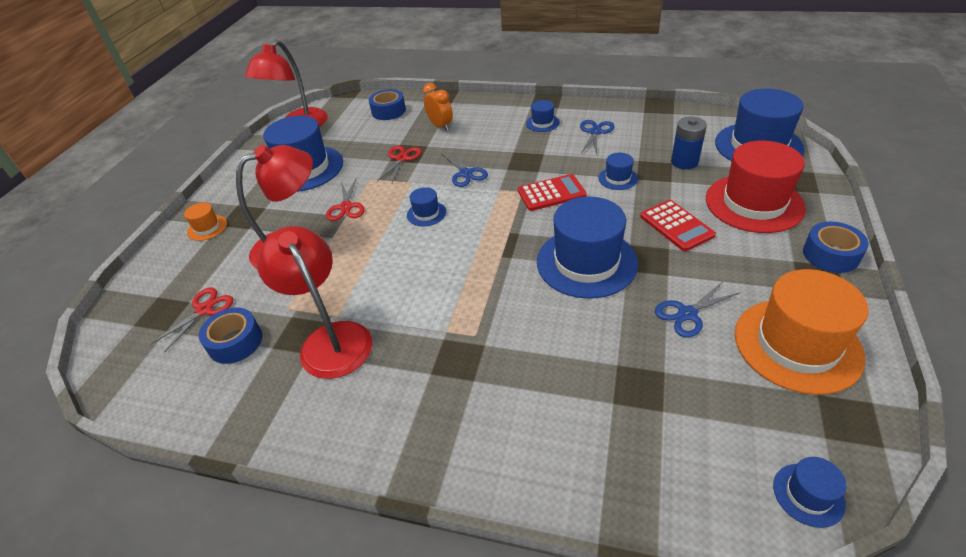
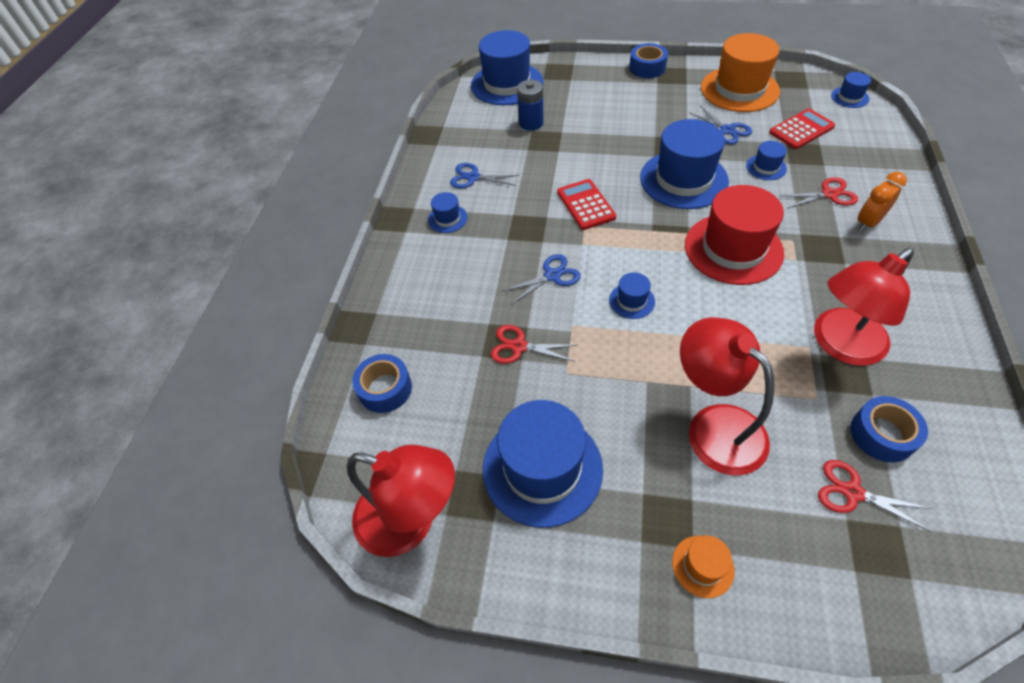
camera: 95 degrees left, 10 degrees up
red scissors [326,177,365,221] -> red scissors moved to [779,177,858,208]
orange clock [423,83,453,131] -> orange clock moved to [858,172,907,232]
blue hat [598,153,638,190] -> blue hat moved to [746,141,787,180]
red calculator [640,200,716,251] -> red calculator moved to [769,109,835,149]
red hat [706,141,806,233] -> red hat moved to [685,185,784,285]

